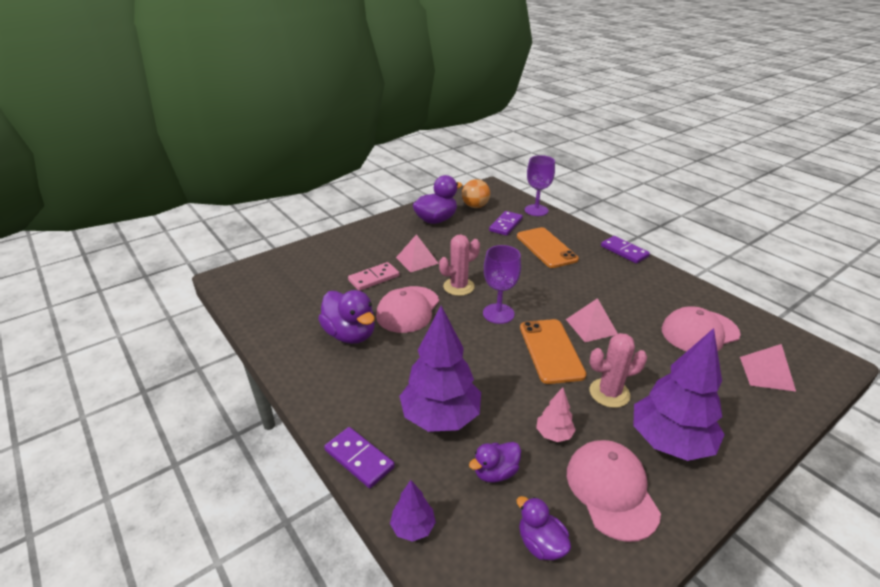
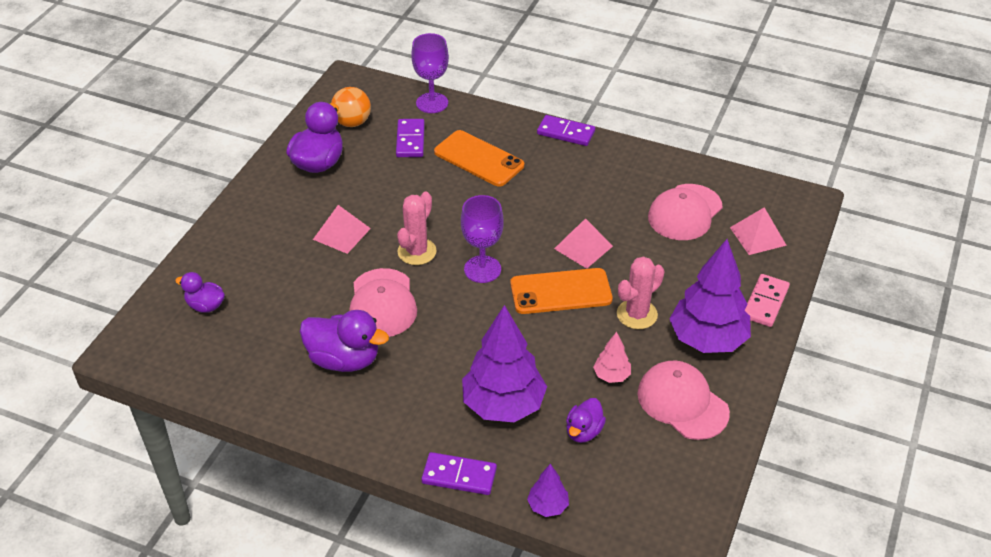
camera: 30 degrees left, 10 degrees up
pink domino [348,262,399,291] -> pink domino moved to [745,274,790,327]
purple duck [517,496,571,560] -> purple duck moved to [175,272,225,313]
orange phone [520,319,586,384] -> orange phone turned 60 degrees counterclockwise [510,268,613,314]

